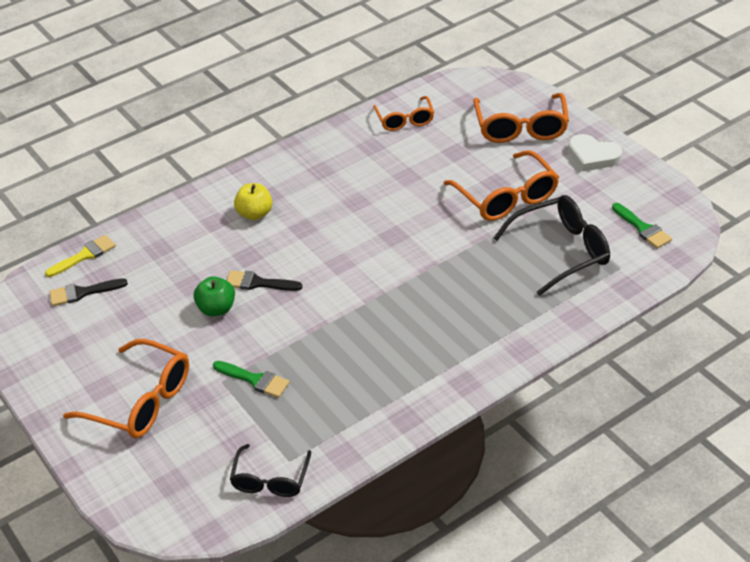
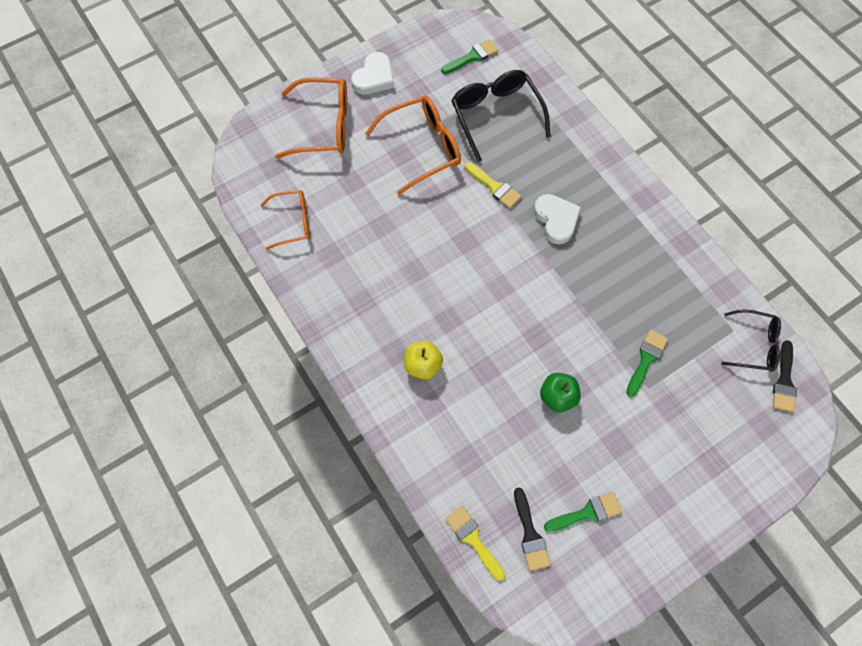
camera: 90 degrees left, 25 degrees up
orange glasses [63,339,189,438] -> none
black brush [226,270,302,291] -> black brush moved to [773,340,797,412]
none -> yellow brush [465,162,522,208]
none -> white heart [534,194,581,244]
none -> green brush [544,492,622,532]

